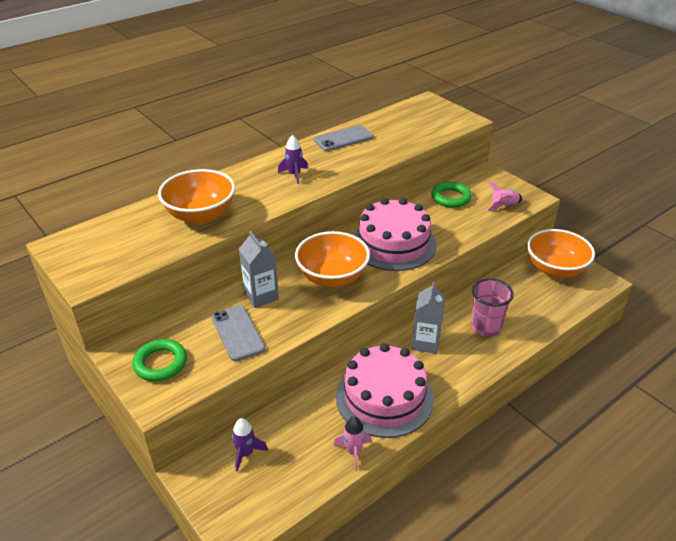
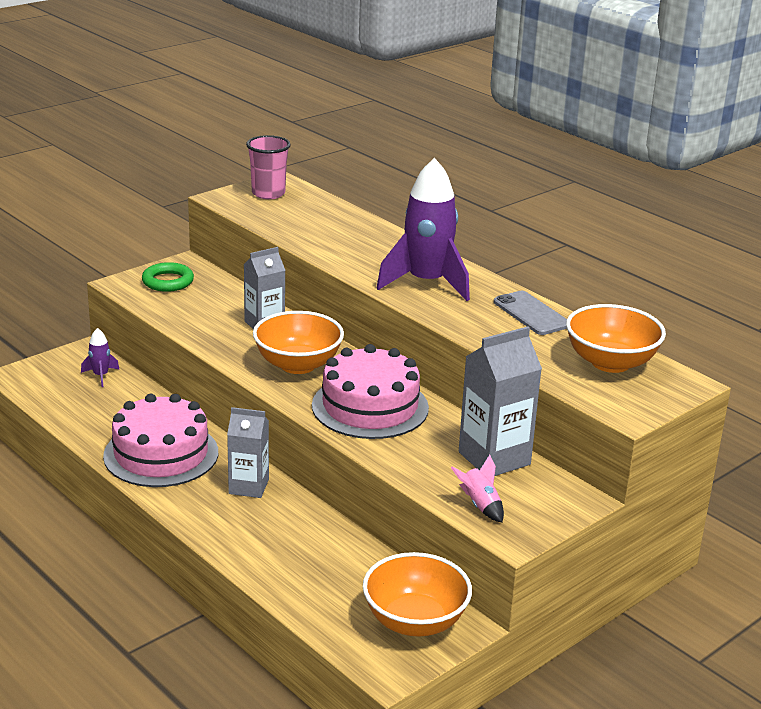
camera: 85 degrees right, 10 degrees down
orange bowl [158,169,235,224] -> orange bowl moved to [566,304,666,373]
grey phone [211,305,265,361] -> none
purple rocket [278,135,308,184] -> purple rocket [377,158,470,301], size x2.30
pink rocket [333,417,371,471] -> none
green ring [431,182,472,208] -> grey carton [459,327,542,476]
pink cup [471,278,514,337] -> pink cup moved to [246,135,291,199]

